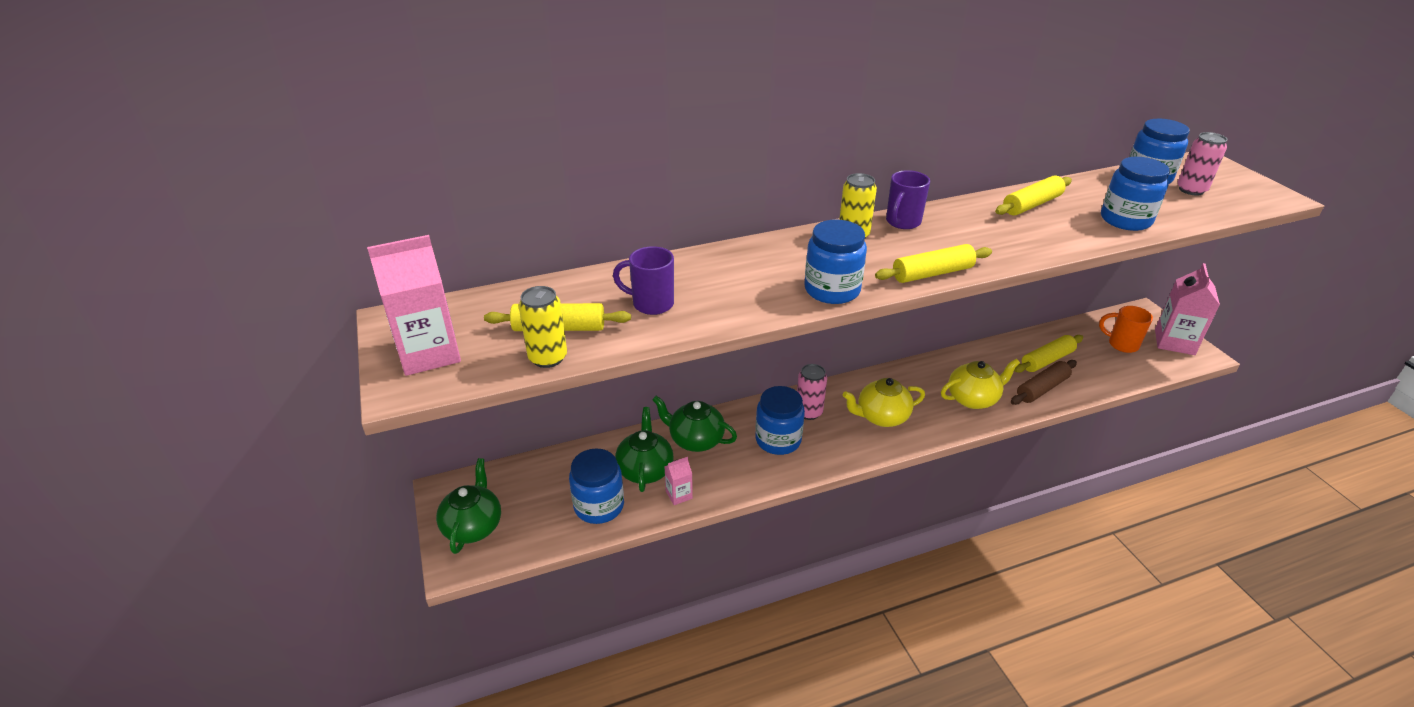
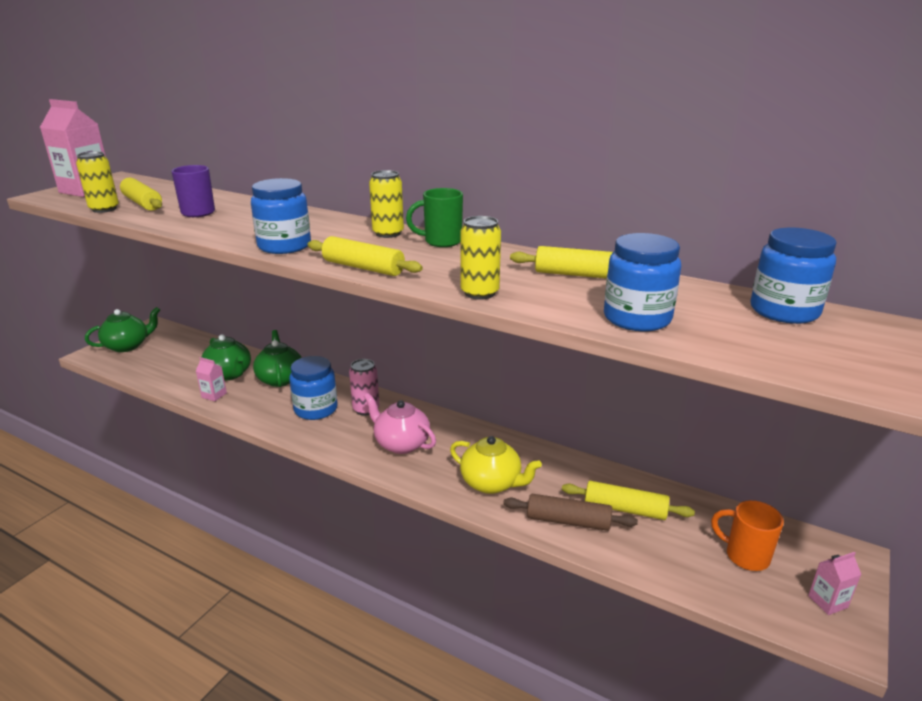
camera: 50 degrees right, 10 degrees down
blue jar [569,449,624,524] -> none
green teapot [615,407,674,492] -> green teapot turned 90 degrees clockwise [201,334,251,381]
yellow teapot [842,378,925,427] -> pink teapot [364,393,436,454]
purple mug [886,170,930,229] -> green mug [406,188,463,247]
orange mug [1099,306,1153,353] -> orange mug turned 45 degrees counterclockwise [711,500,784,571]
pink carton [1155,263,1220,355] -> pink carton [808,552,862,615], size x0.48
pink can [1177,132,1227,196] -> none
none -> yellow can [460,216,501,300]

